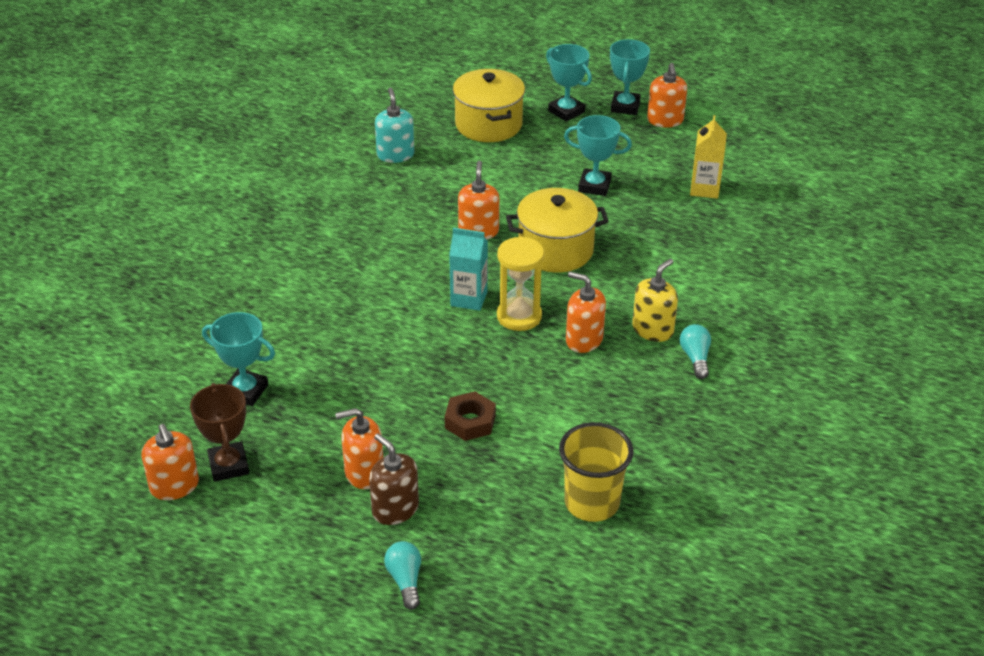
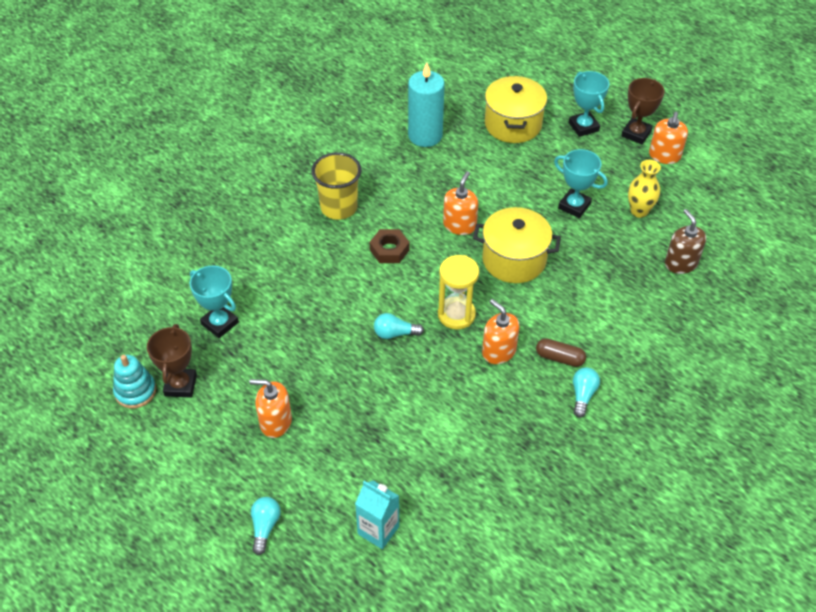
camera: 20 degrees right, 10 degrees up
orange soap dispenser [141,424,199,500] -> turquoise stacking toy [113,355,156,408]
brown soap dispenser [369,433,419,525] -> brown soap dispenser moved to [665,209,706,274]
turquoise soap dispenser [375,88,414,163] -> turquoise candle [408,63,445,147]
brown nut [445,391,496,441] -> brown nut moved to [370,229,410,263]
turquoise carton [449,228,488,311] -> turquoise carton moved to [355,480,399,549]
yellow cup [559,422,633,522] -> yellow cup moved to [311,152,361,220]
turquoise trophy [610,39,650,115] -> brown trophy [621,78,665,144]
yellow soap dispenser [632,259,678,342] -> brown capsule [536,338,586,367]
yellow carton [690,115,727,199] -> none
none -> turquoise light bulb [374,313,424,339]
none -> yellow vase [628,160,661,218]

